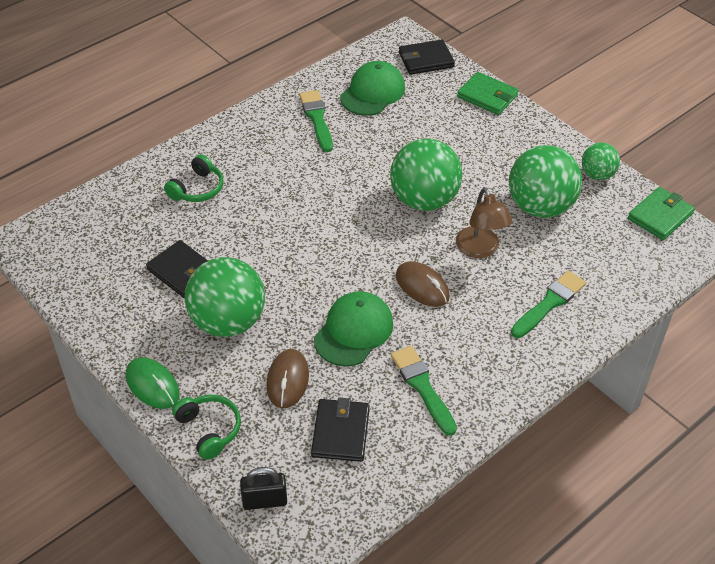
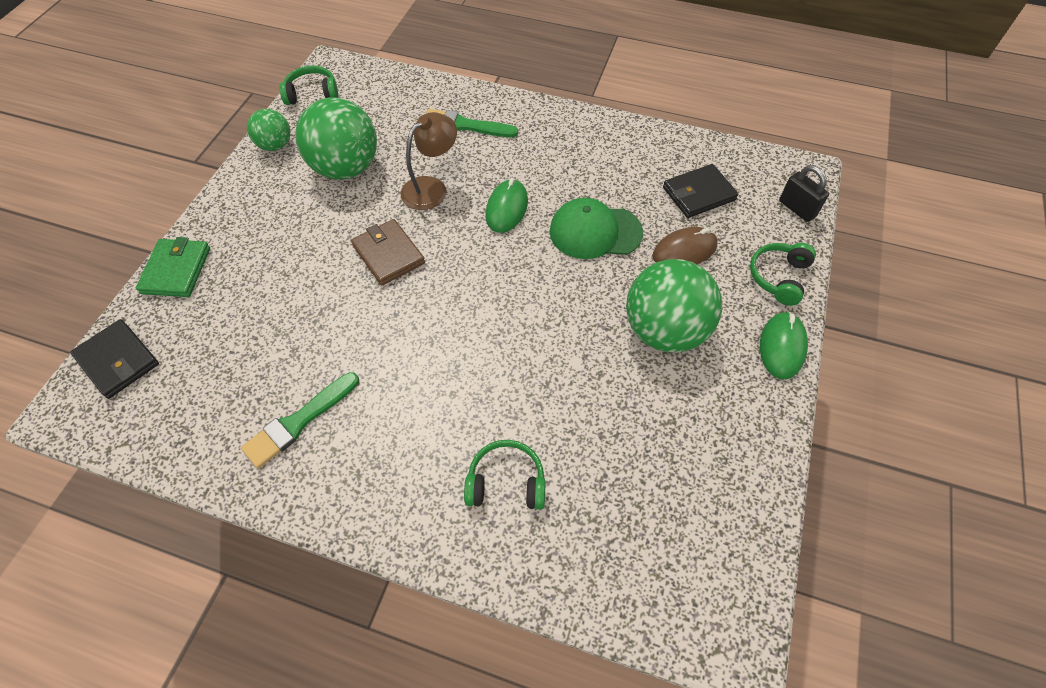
camera: 120 degrees left, 10 degrees up
black wallet [146,240,208,298] -> none
green cap [340,61,405,116] -> none
green ball [390,138,462,211] -> brown wallet [351,219,425,285]
green brush [391,346,457,436] -> none
brown mouse [396,261,450,307] -> green mouse [485,178,528,233]
green wallet [628,187,695,240] -> green headphones [279,66,338,105]

